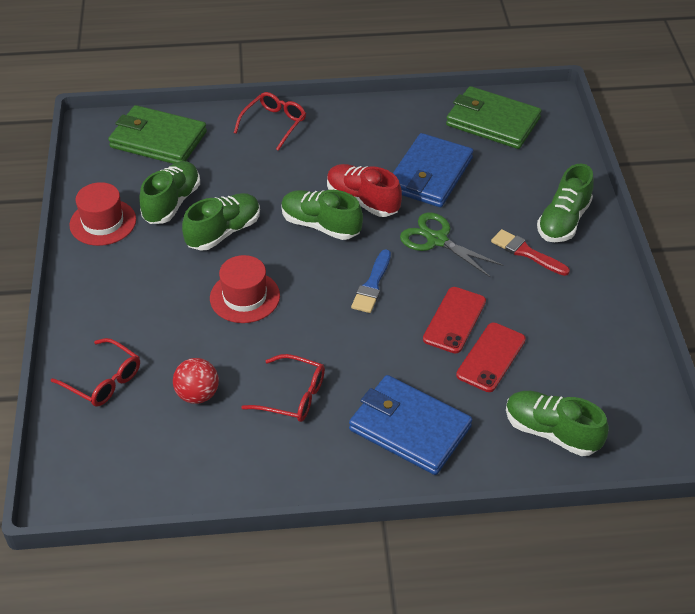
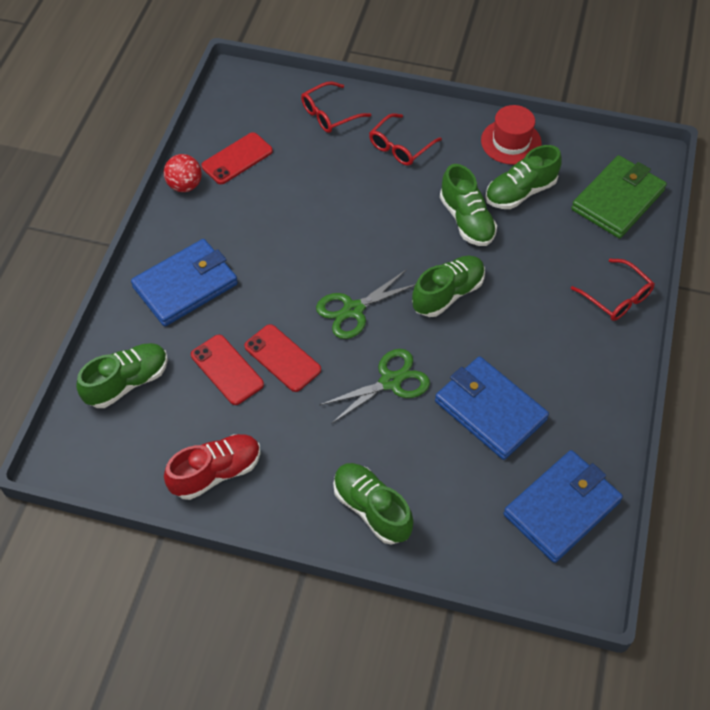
camera: 110 degrees right, 10 degrees up
green shoe [139,161,200,224] -> green shoe turned 105 degrees clockwise [485,145,562,209]
red ball [173,358,219,404] -> red ball moved to [164,154,202,192]
red hat [210,255,280,323] -> none
red glasses [241,354,325,422] -> red glasses moved to [369,113,442,166]
red shoe [327,164,402,217] -> red shoe moved to [164,434,261,500]
blue brush [351,249,391,313] -> green scissors [316,269,415,339]
green wallet [446,86,542,149] -> blue wallet [503,450,623,563]
red brush [491,229,570,276] -> none
none -> red phone [201,132,273,184]

